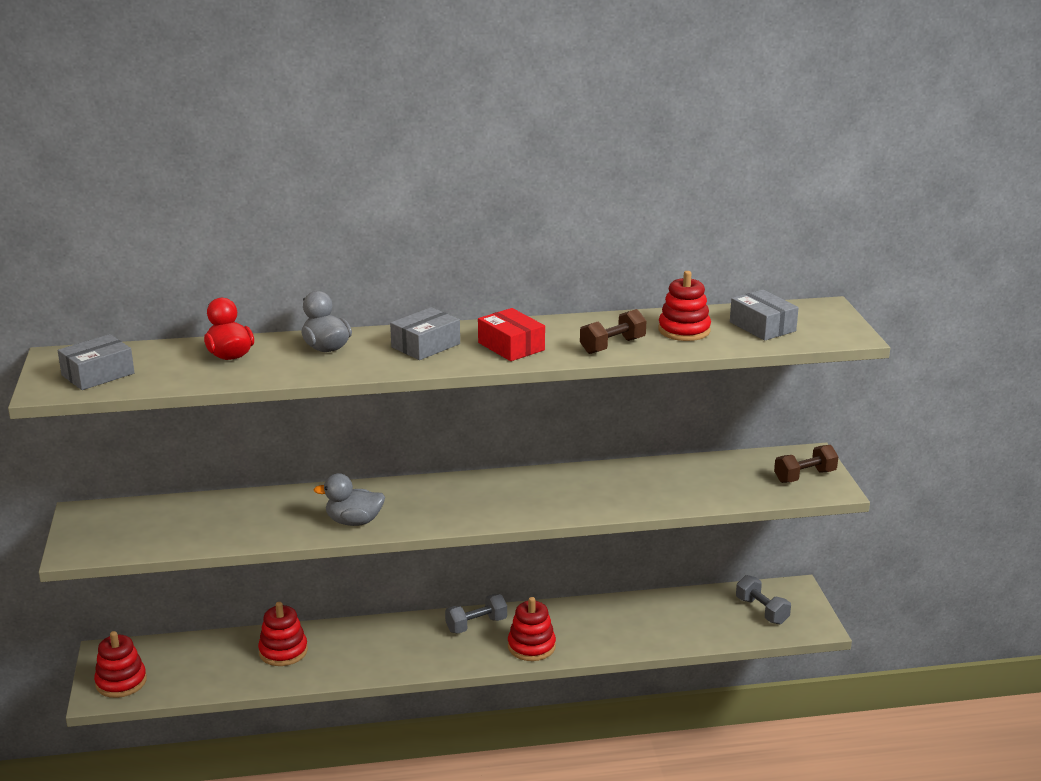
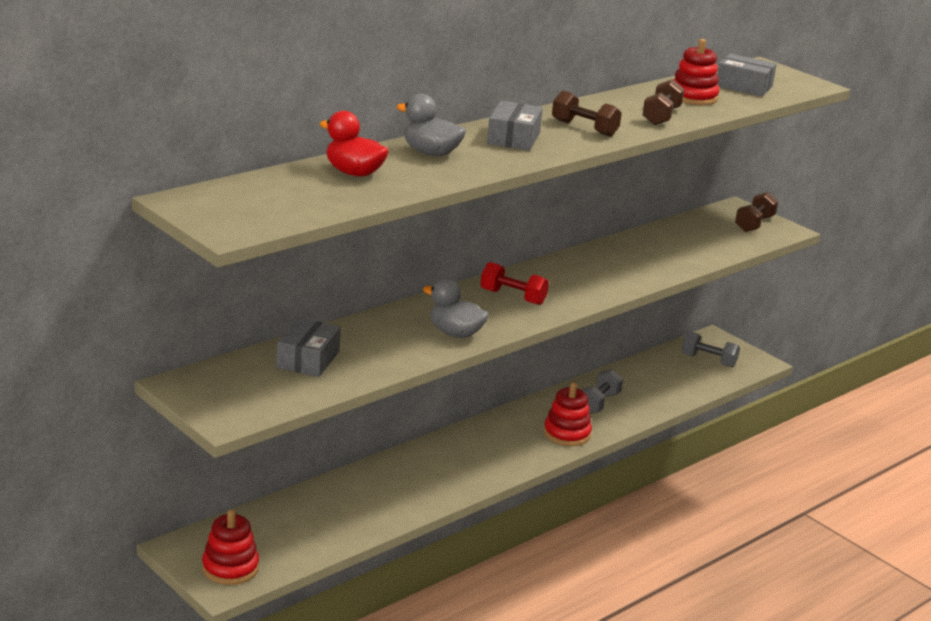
camera: 35 degrees left, 0 degrees up
grey box [57,334,135,390] -> grey box moved to [276,318,341,377]
red stacking toy [258,602,308,666] -> none
grey duck [313,473,385,526] -> grey duck turned 60 degrees clockwise [423,278,489,338]
grey dumbbell [445,594,507,634] -> grey dumbbell moved to [582,369,623,414]
red box [478,308,545,361] -> brown dumbbell [552,91,622,137]
none -> red dumbbell [481,262,549,305]

